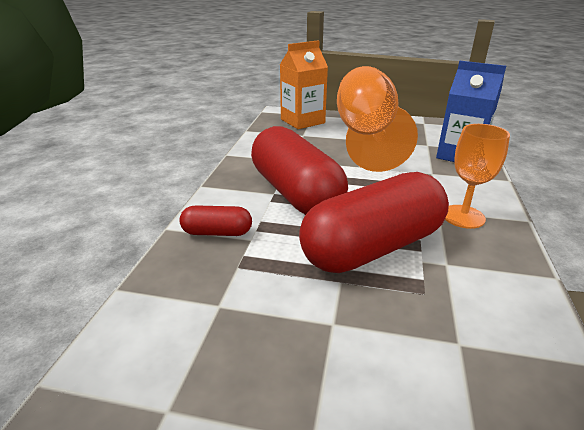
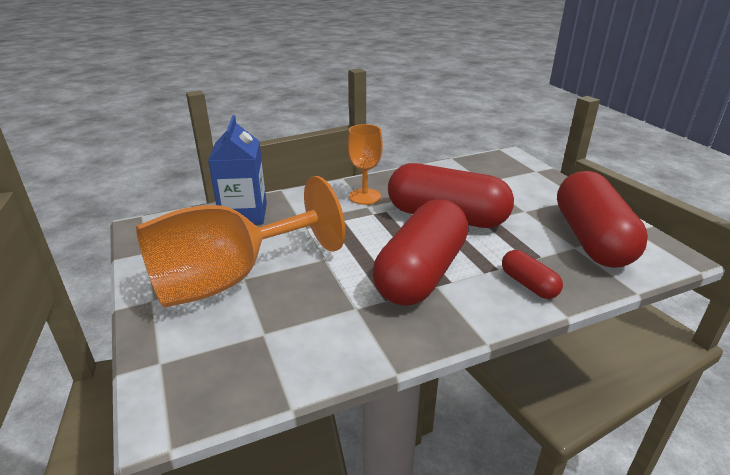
camera: 125 degrees left, 0 degrees up
orange carton [280,40,328,129] -> none
none -> red capsule [557,171,648,268]

